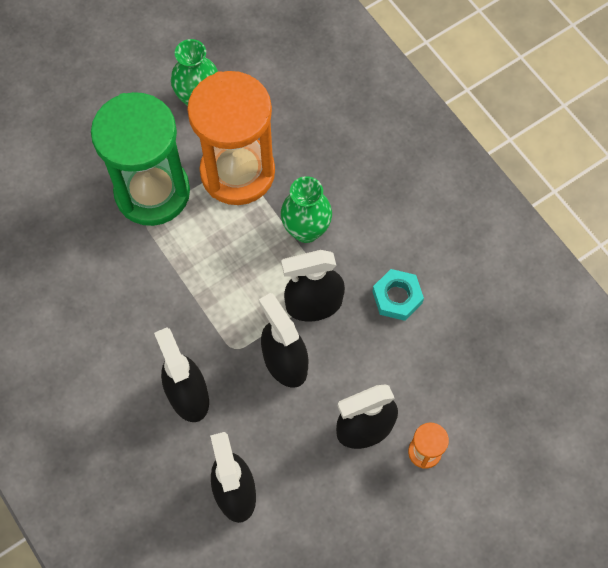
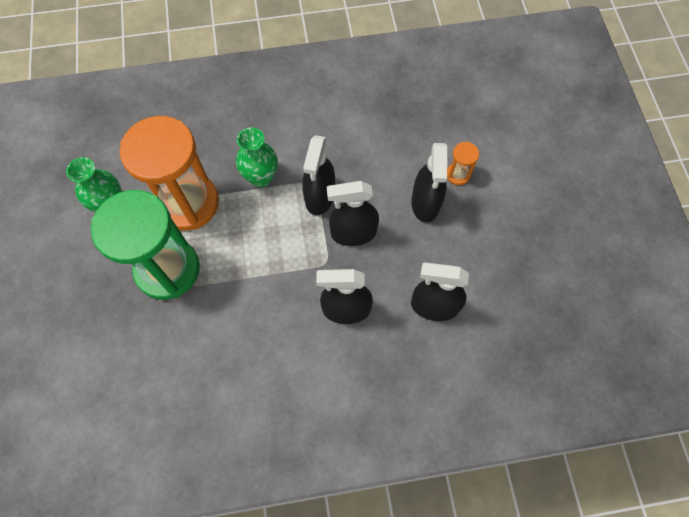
camera: 65 degrees left, 0 degrees up
turquoise nut [372,269,424,321] -> none

